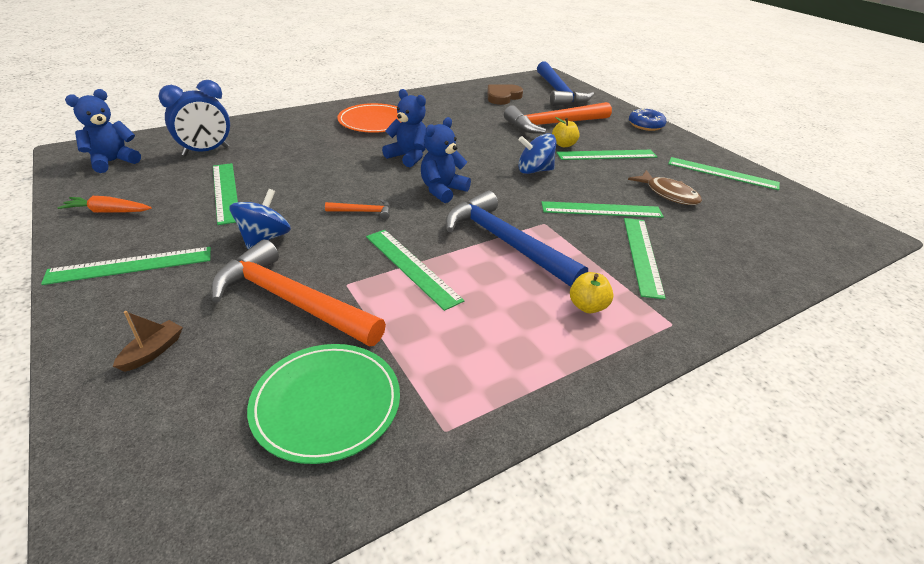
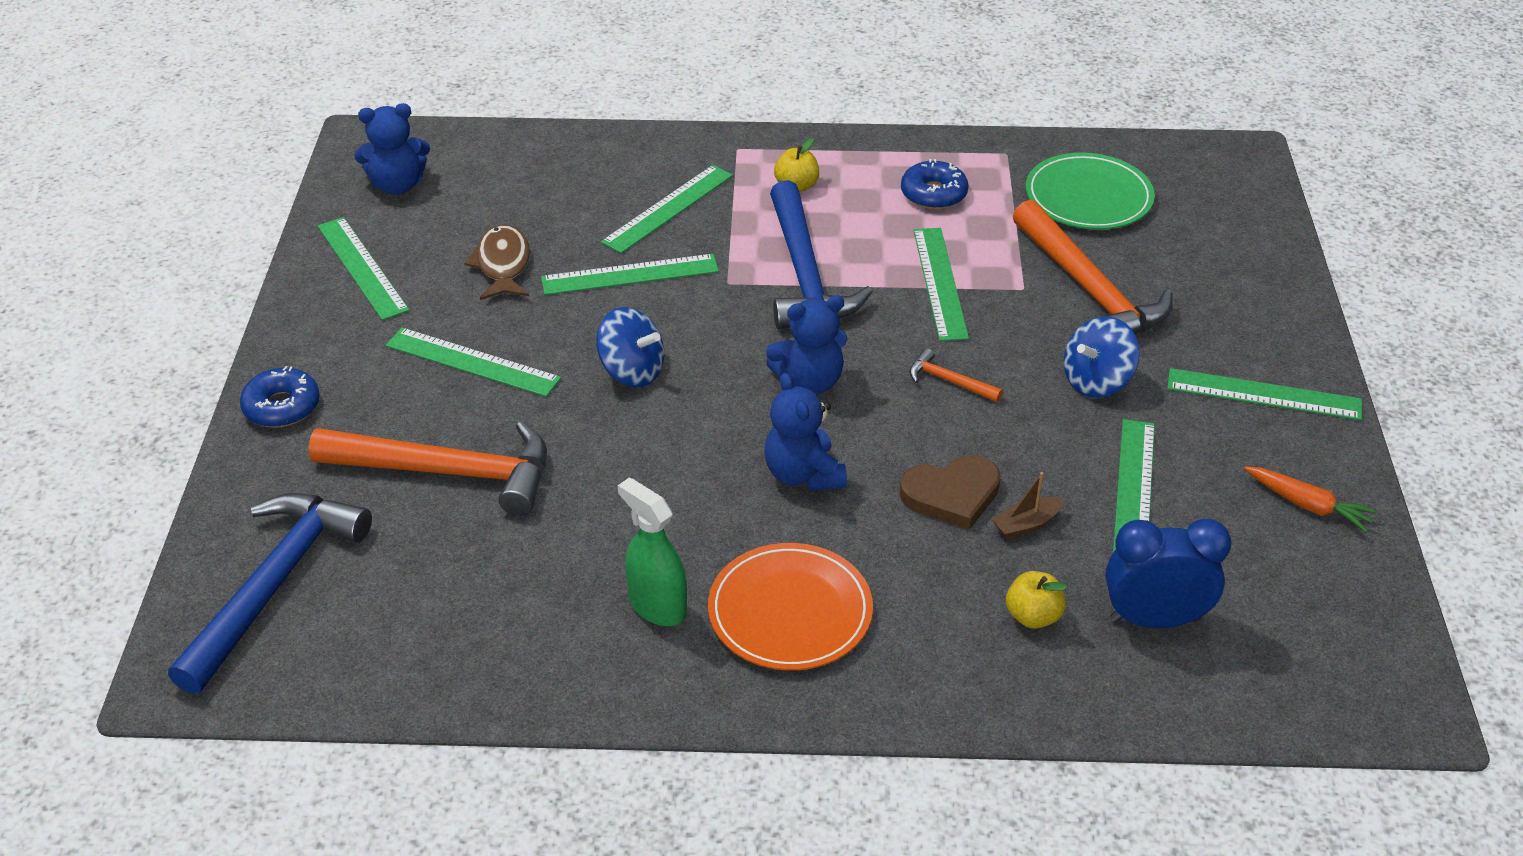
camera: 145 degrees left, 5 degrees up
blue teddy bear [65,89,141,173] -> blue teddy bear moved to [354,103,430,195]
brown boat [113,311,183,372] -> brown boat moved to [992,472,1064,539]
brown heart [487,84,523,105] -> brown heart moved to [900,455,1001,530]
green ruler [541,201,664,218] -> green ruler turned 45 degrees counterclockwise [541,254,719,295]
yellow apple [552,117,579,147] -> yellow apple moved to [1006,571,1067,629]
none -> green spray bottle [618,477,687,626]
none -> blue donut [901,159,968,209]

